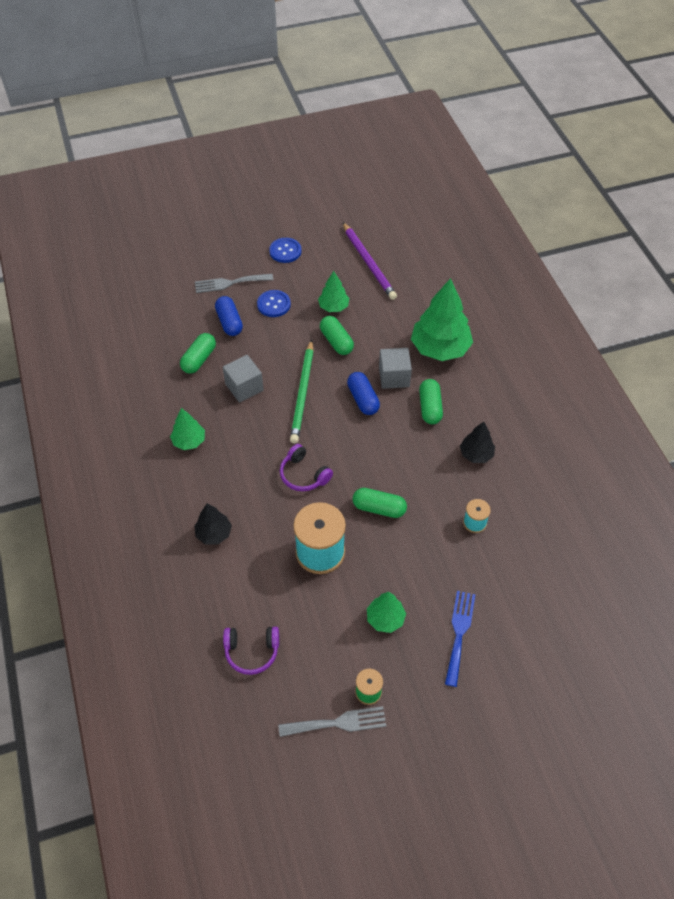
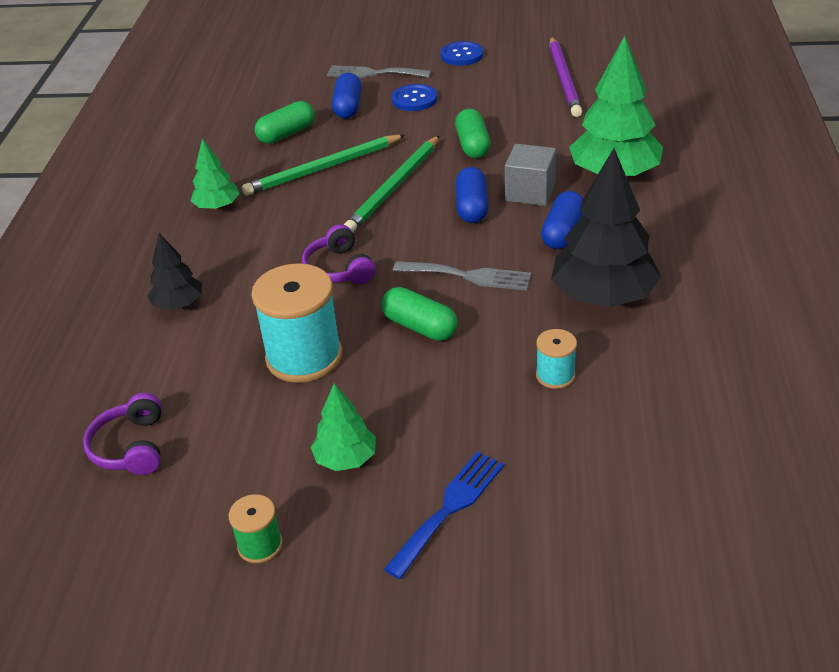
camera: 25 degrees right, 15 degrees down
grey cube [223,355,264,403] -> green pencil [242,135,405,196]
purple headphones [223,627,279,675] -> purple headphones turned 60 degrees clockwise [83,393,162,475]
grey fork [278,706,386,737] -> grey fork moved to [393,261,531,291]
green tree [318,271,349,312] -> none
green capsule [419,379,443,424] -> blue capsule [541,191,584,249]
black tree [460,422,495,463] -> black tree [551,148,661,307], size x1.89

